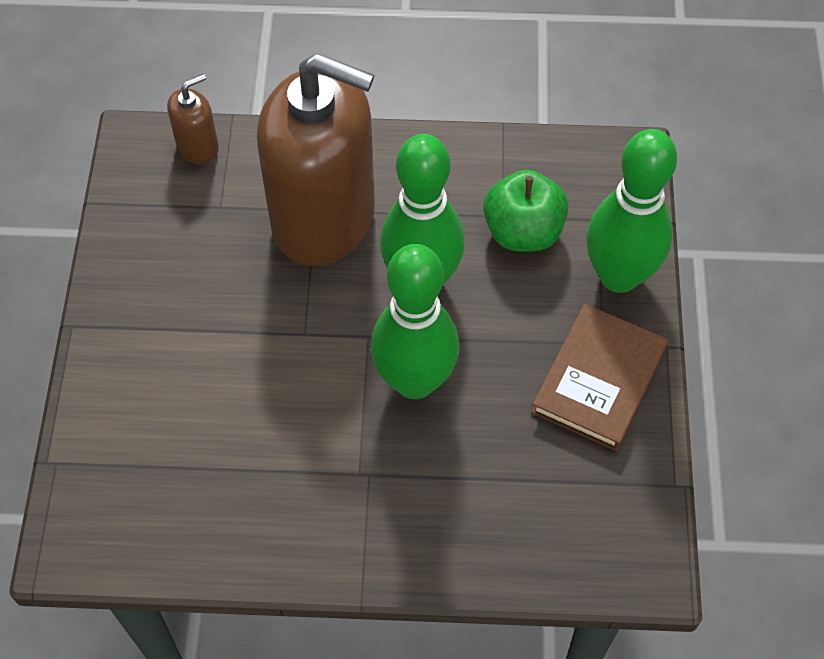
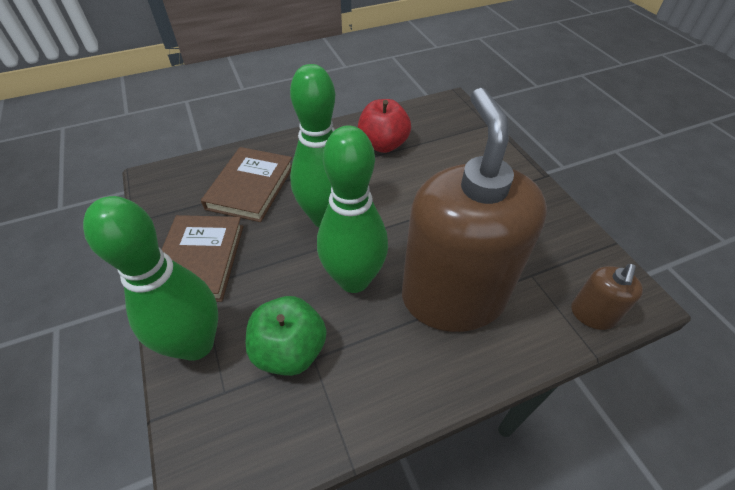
camera: 155 degrees right, 10 degrees down
brown soap dispenser [257,53,375,266] -> brown soap dispenser turned 90 degrees clockwise [402,88,547,332]
none -> brown book [201,147,292,222]
none -> red apple [358,99,411,153]

